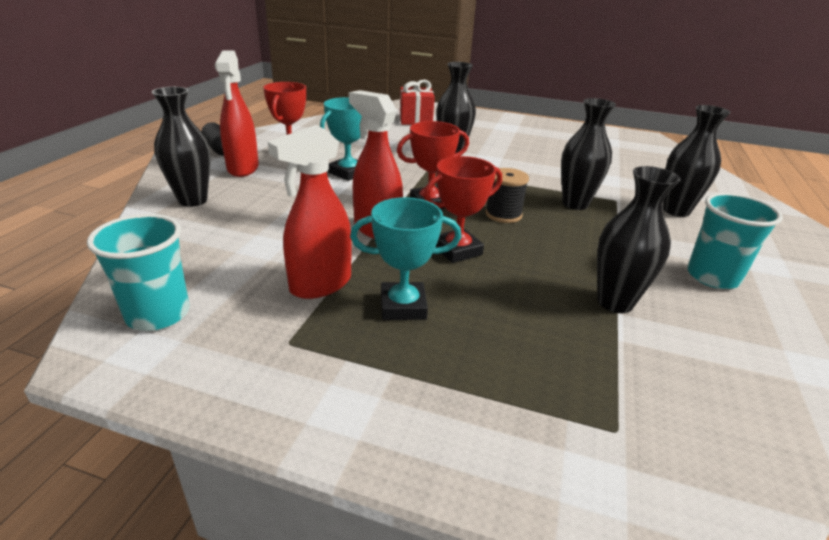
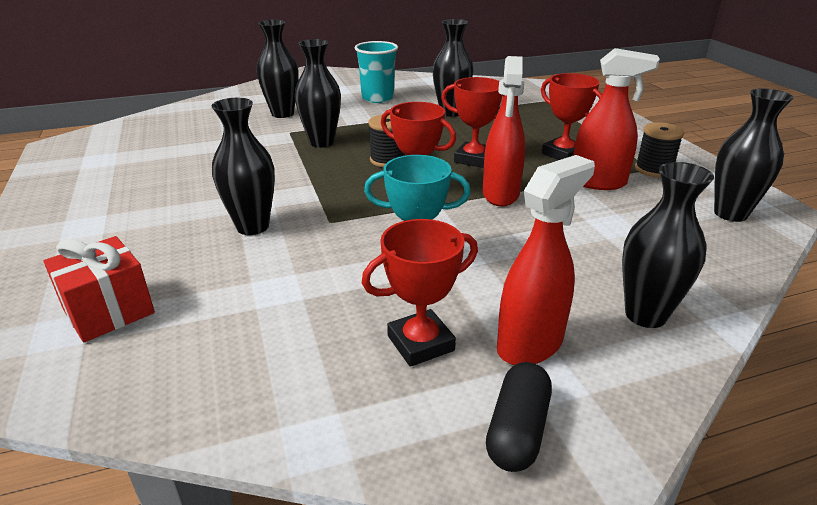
camera: 125 degrees left, 0 degrees up
turquoise cup [87,214,190,331] -> black vase [714,88,794,222]
turquoise trophy [350,197,461,320] -> red trophy [541,73,602,160]
none -> black spool [635,122,684,177]

